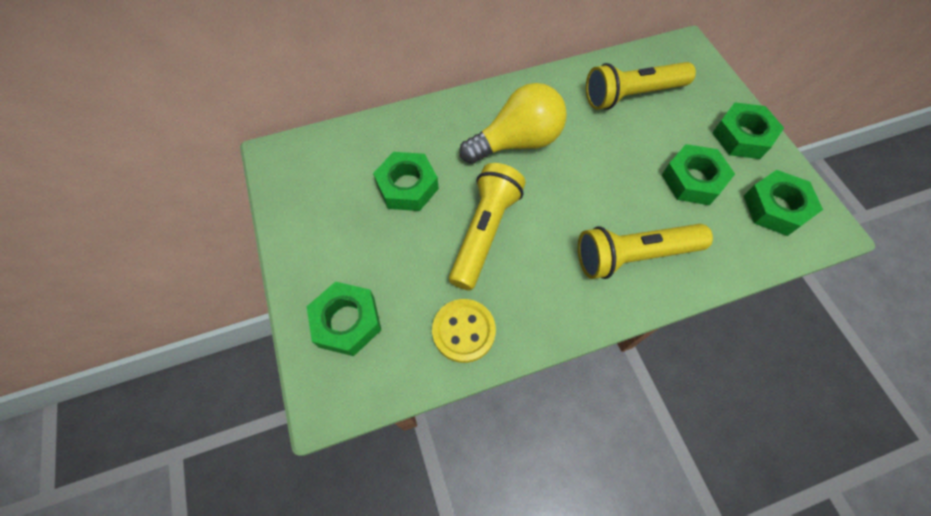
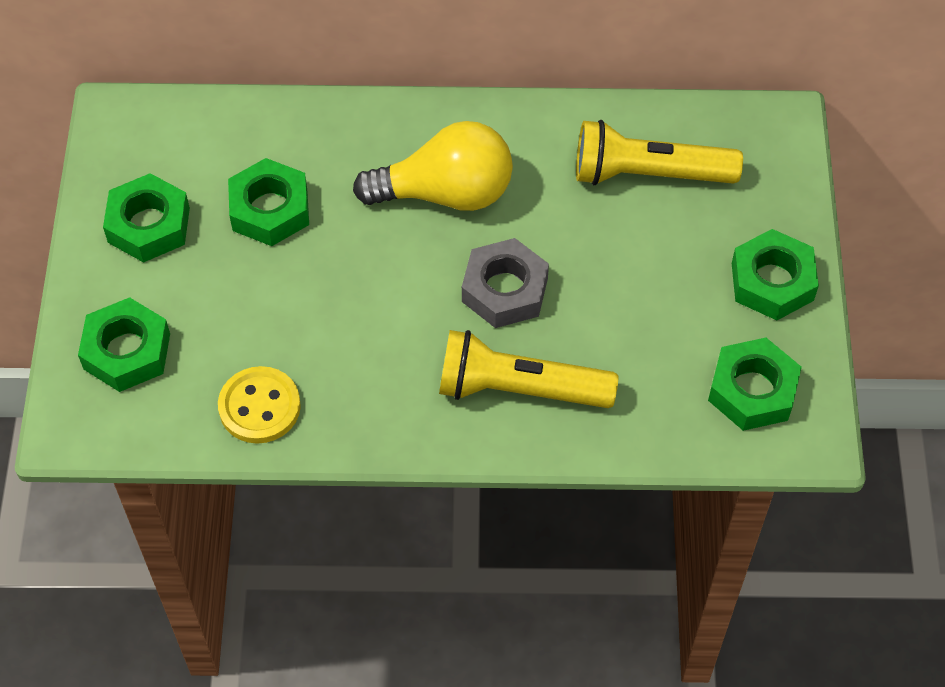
camera: 20 degrees right, 5 degrees down
yellow flashlight [449,163,526,290] -> none
green nut [662,144,735,205] -> green nut moved to [103,173,190,263]
none -> grey nut [462,238,549,328]

